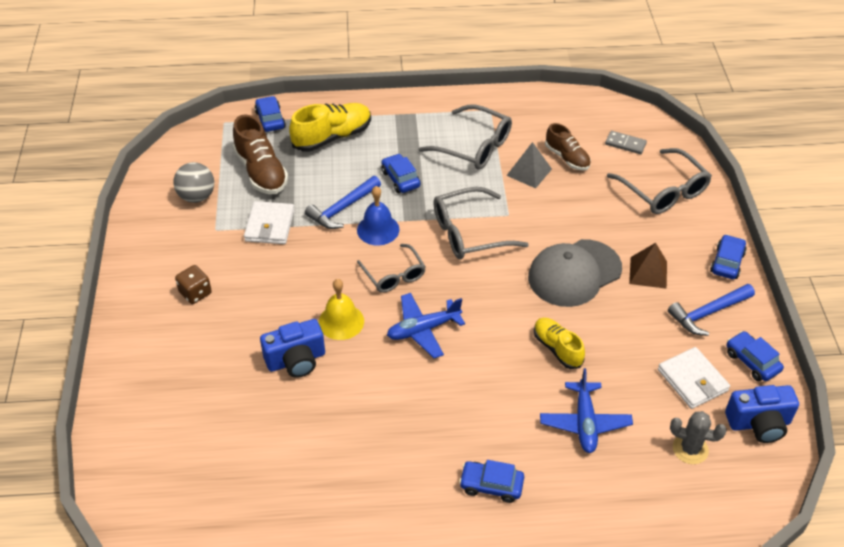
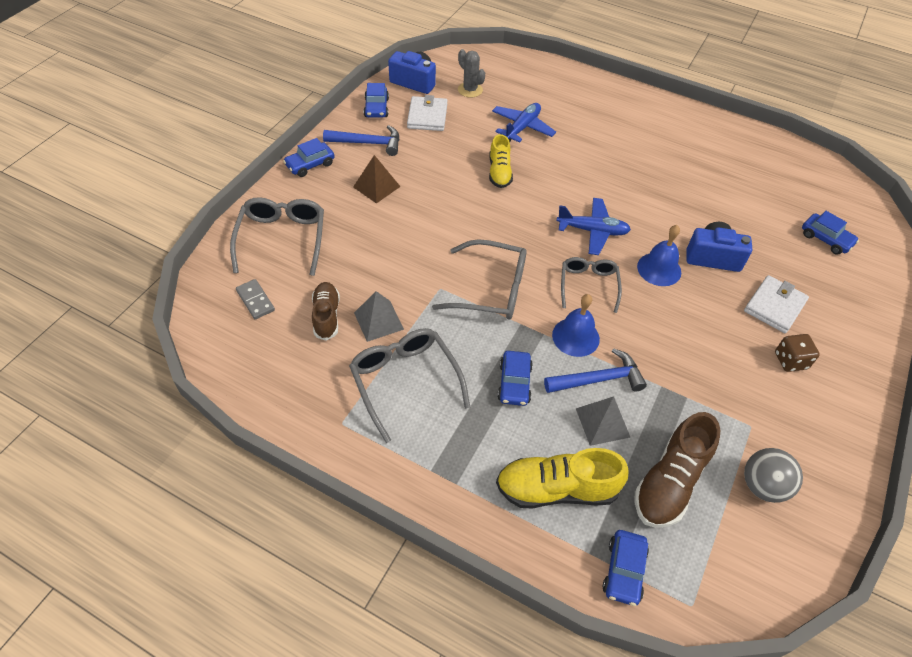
camera: 150 degrees left, 5 degrees up
brown shoe [233,115,288,194] -> brown shoe turned 150 degrees counterclockwise [635,412,720,528]
white wallet [244,201,295,244] -> white wallet moved to [744,275,809,333]
yellow bell [318,279,364,340] -> blue bell [637,225,681,286]
blue car [459,460,524,503] -> blue car moved to [802,211,859,255]
grey cap [528,239,622,307] -> none
none -> grey pyramid [576,396,630,446]

